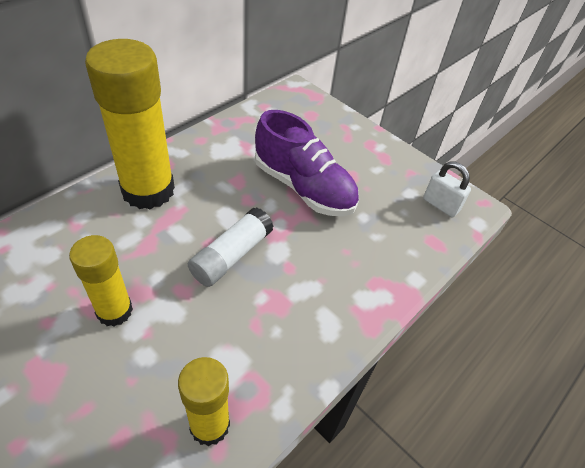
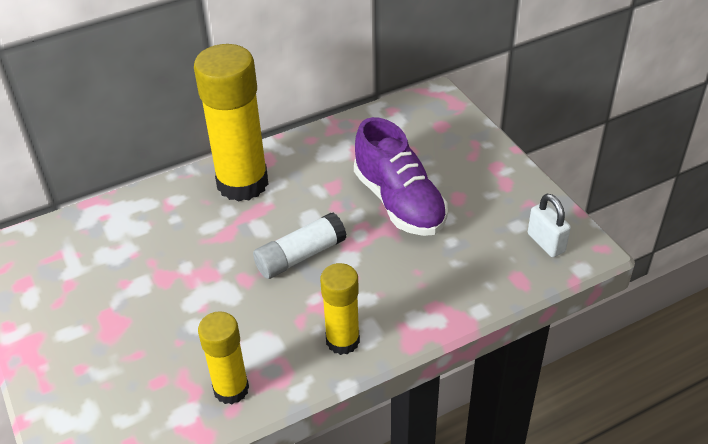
camera: 25 degrees right, 5 degrees down
yellow glue stick [69,235,133,327] -> yellow glue stick moved to [320,263,360,355]

